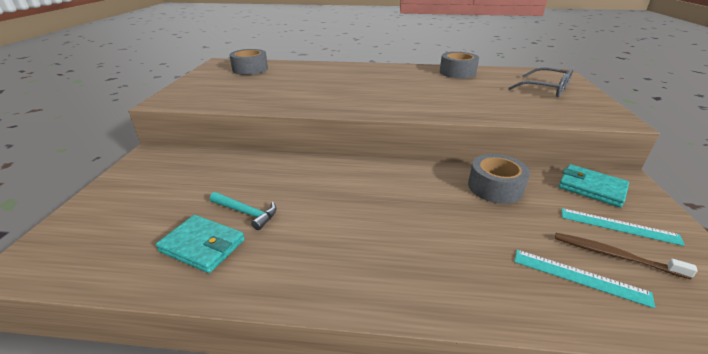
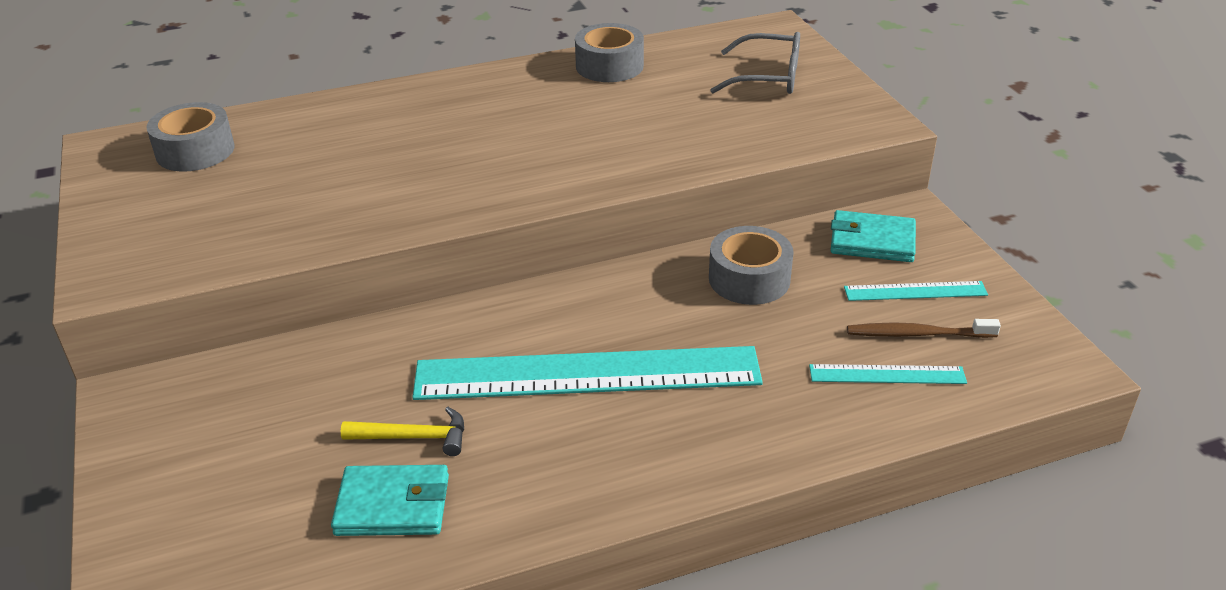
camera: 25 degrees left, 5 degrees up
turquoise hammer [210,192,277,230] -> yellow hammer [341,407,464,456]
none -> turquoise ruler [412,346,763,400]

